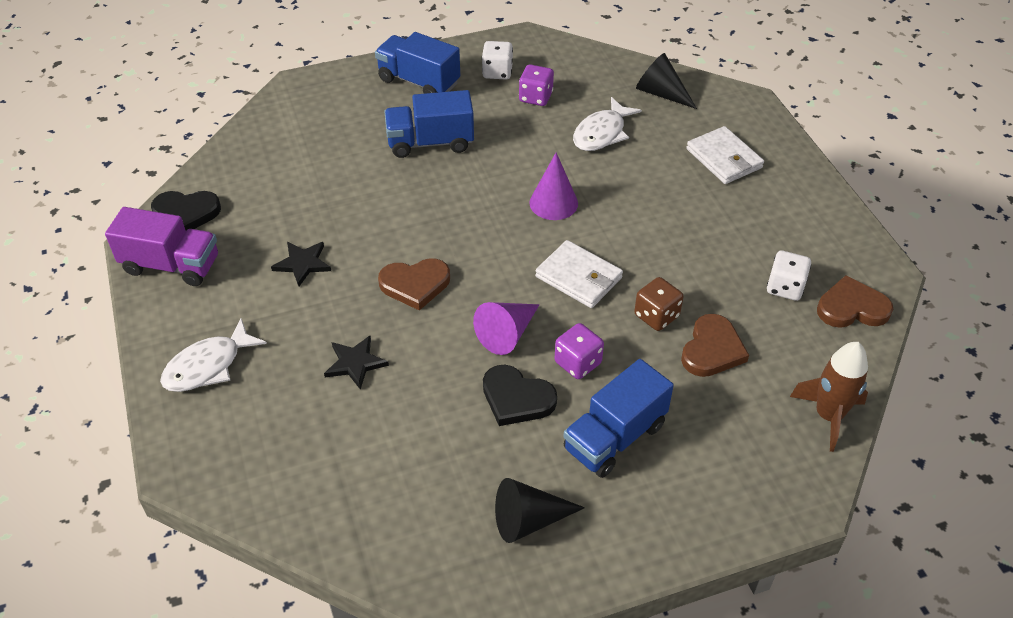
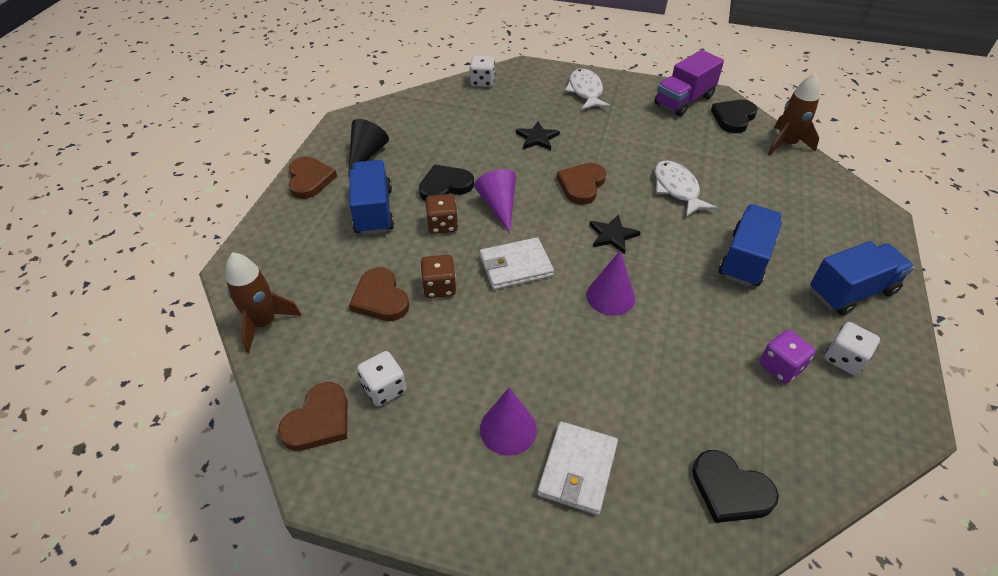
camera: 125 degrees right, 0 degrees up
black star [271,242,331,286] -> black star moved to [589,215,640,254]
purple dice [555,323,604,379] -> brown dice [425,194,458,234]
white fish [573,97,642,151] -> white fish moved to [654,161,717,217]
black cone [636,53,697,109] -> black heart [692,450,779,523]
white wallet [686,126,764,184] -> white wallet turned 75 degrees counterclockwise [537,421,618,515]
none -> brown heart [289,156,337,199]
none -> white dice [470,56,495,87]
none -> purple cone [480,387,537,456]
none -> brown rocket [768,73,820,156]

